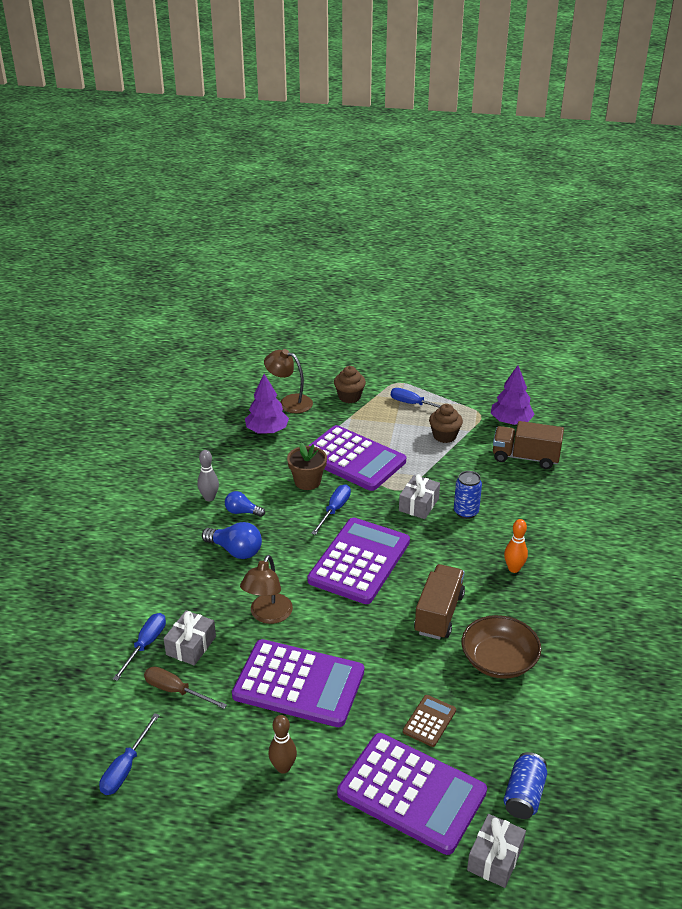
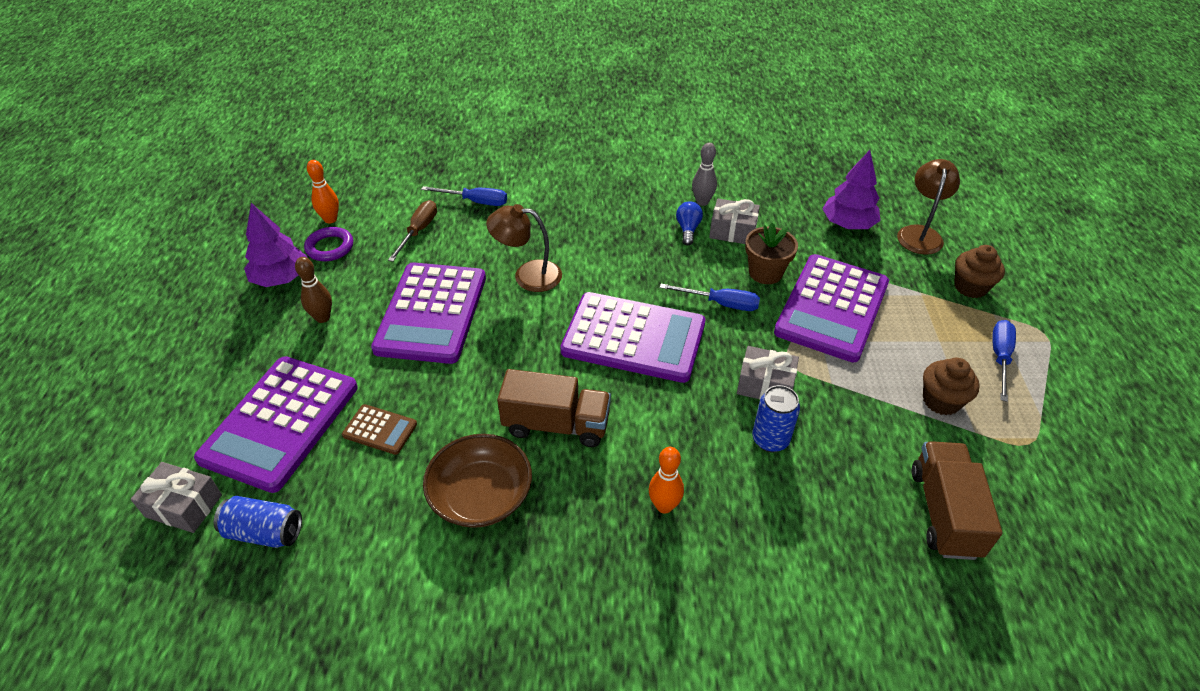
camera: 80 degrees right, 10 degrees up
blue screwdriver [99,713,160,795] -> orange bowling pin [307,160,339,224]
grey gift [163,610,216,665] -> grey gift moved to [709,199,760,244]
blue light bulb [202,522,262,559] -> none
purple tree [491,365,535,425] -> purple tree moved to [244,203,308,287]
none -> purple ring [304,227,353,261]

